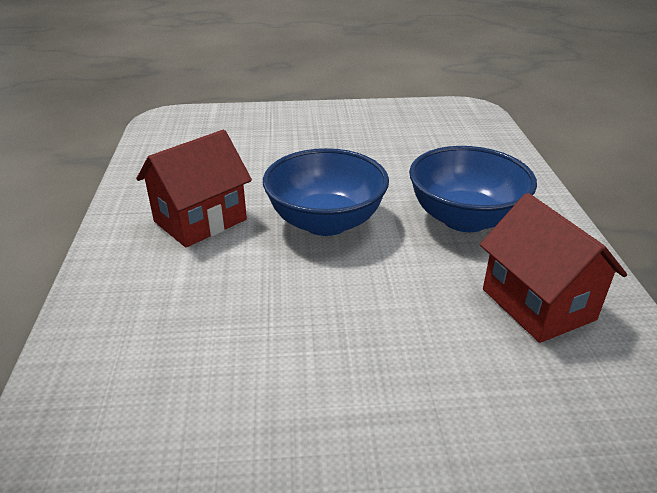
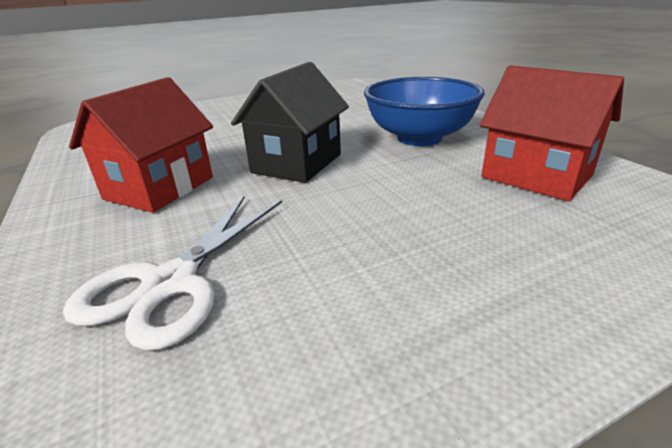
camera: 20 degrees left, 5 degrees down
blue bowl [263,148,389,236] -> black house [231,62,349,183]
none -> white scissors [63,196,282,351]

